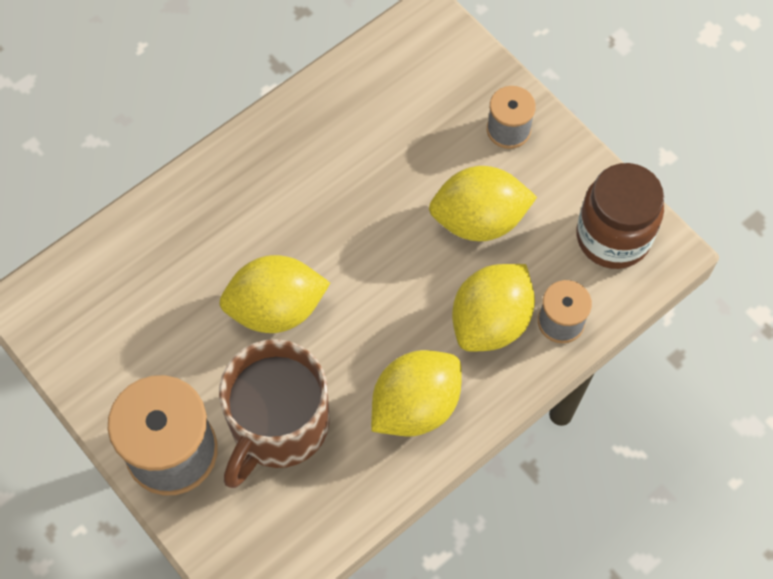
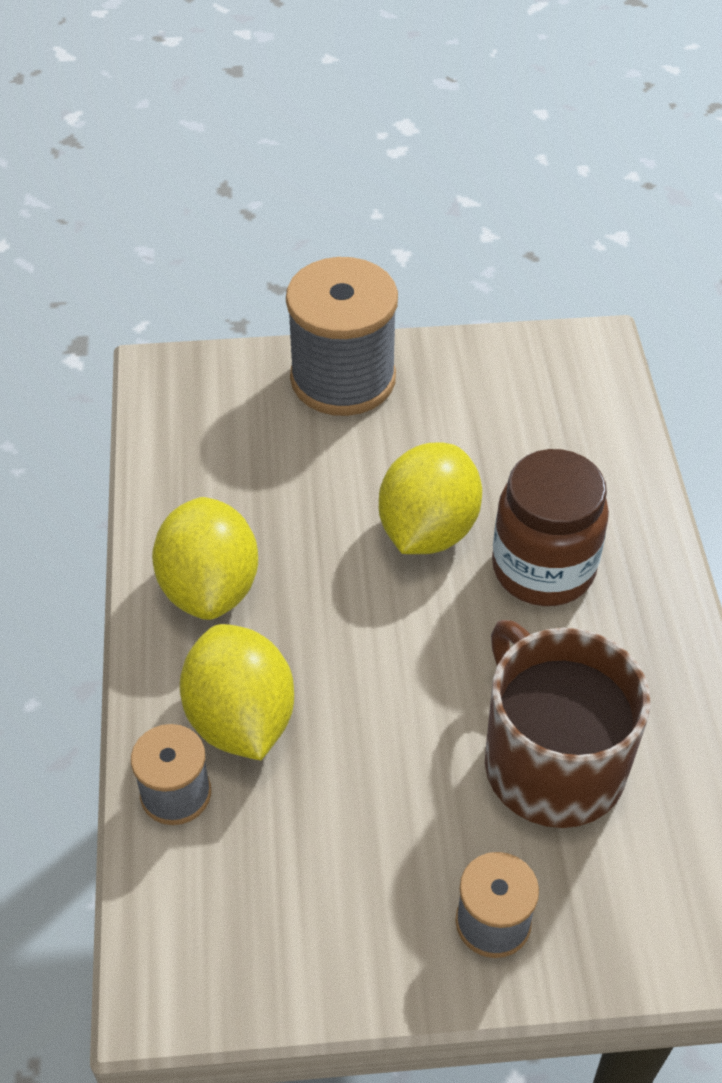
camera: 125 degrees right, 15 degrees down
brown mug [219,339,330,488] -> brown mug moved to [485,620,651,828]
yellow lemon [429,166,537,241] -> none
brown jar [576,163,664,269] -> brown jar moved to [492,449,609,606]

